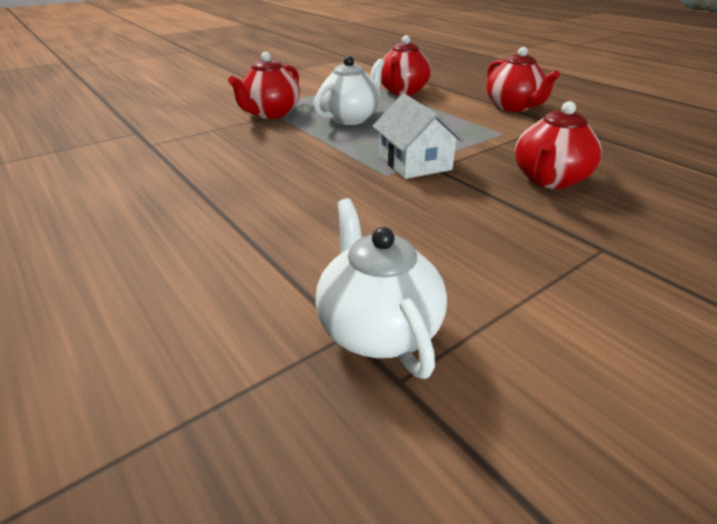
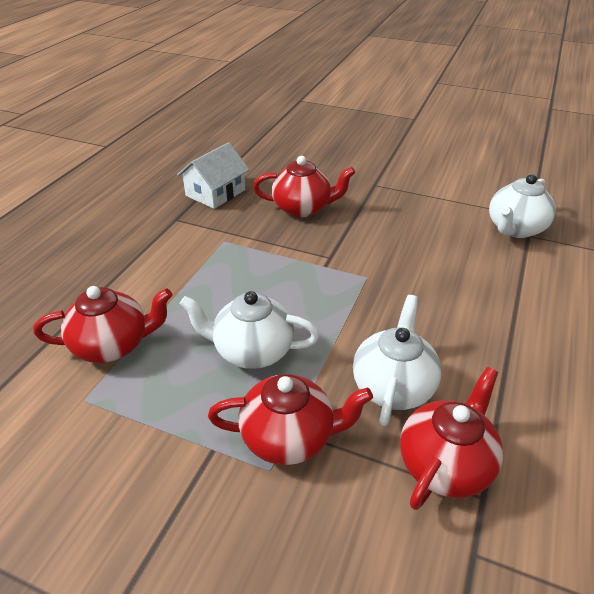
camera: 120 degrees left, 5 degrees up
white house [372,94,464,179] -> white house moved to [177,142,249,209]
red teapot [486,47,560,112] -> red teapot moved to [400,367,503,510]
none -> white teapot [353,295,441,426]

